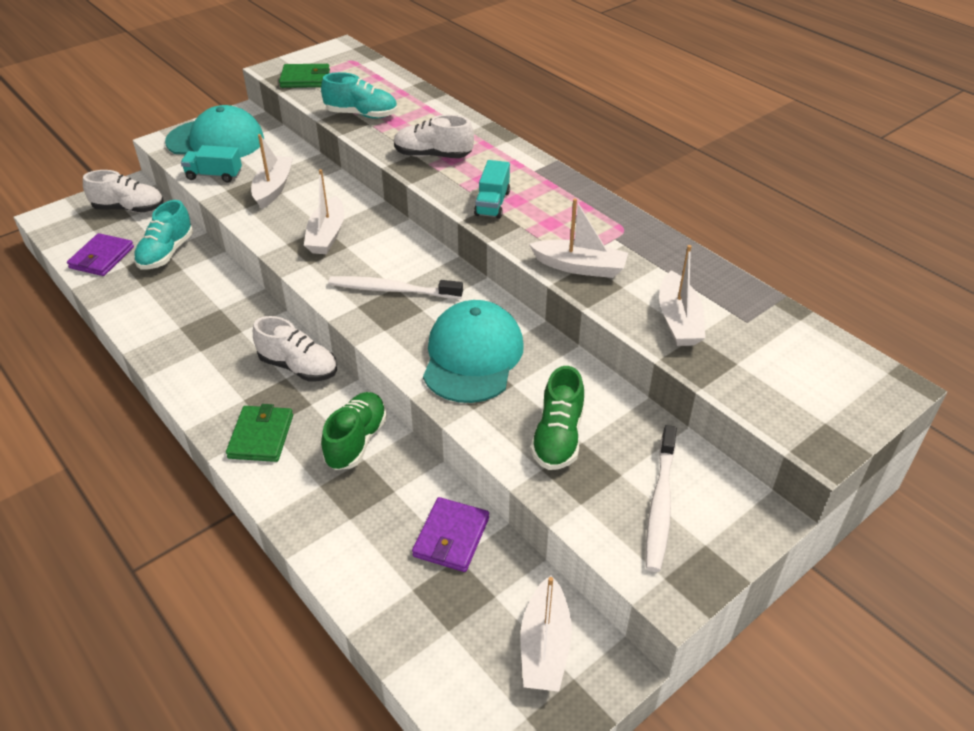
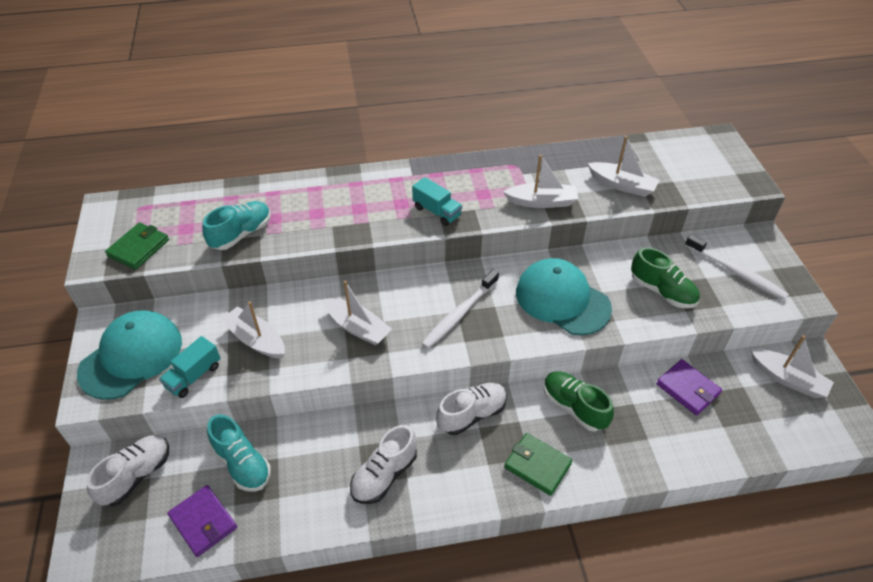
camera: 60 degrees left, 5 degrees up
white shoe [394,115,474,158] -> white shoe moved to [350,425,417,504]
white boat [529,198,628,278] -> white boat turned 45 degrees clockwise [503,155,578,208]

